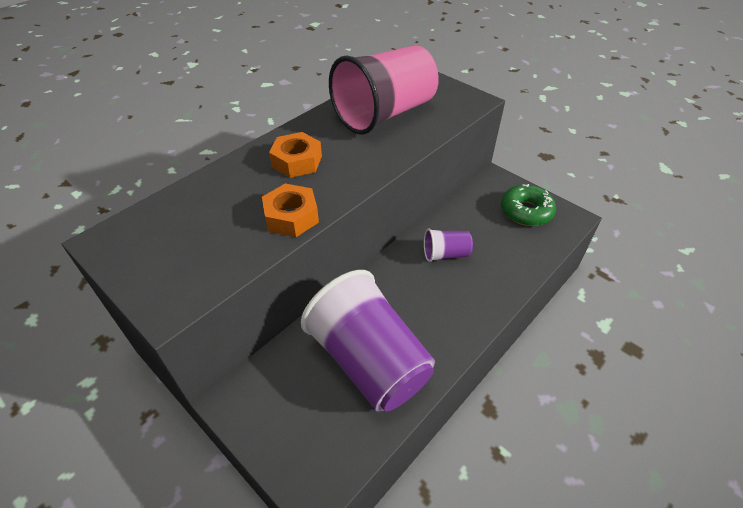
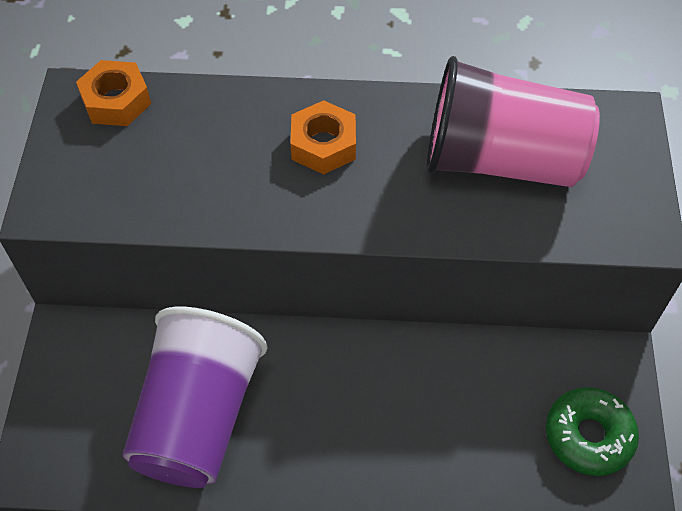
camera: 50 degrees right, 10 degrees up
orange nut [262,183,319,237] -> orange nut moved to [76,60,151,126]
purple cup [424,228,473,262] -> none

